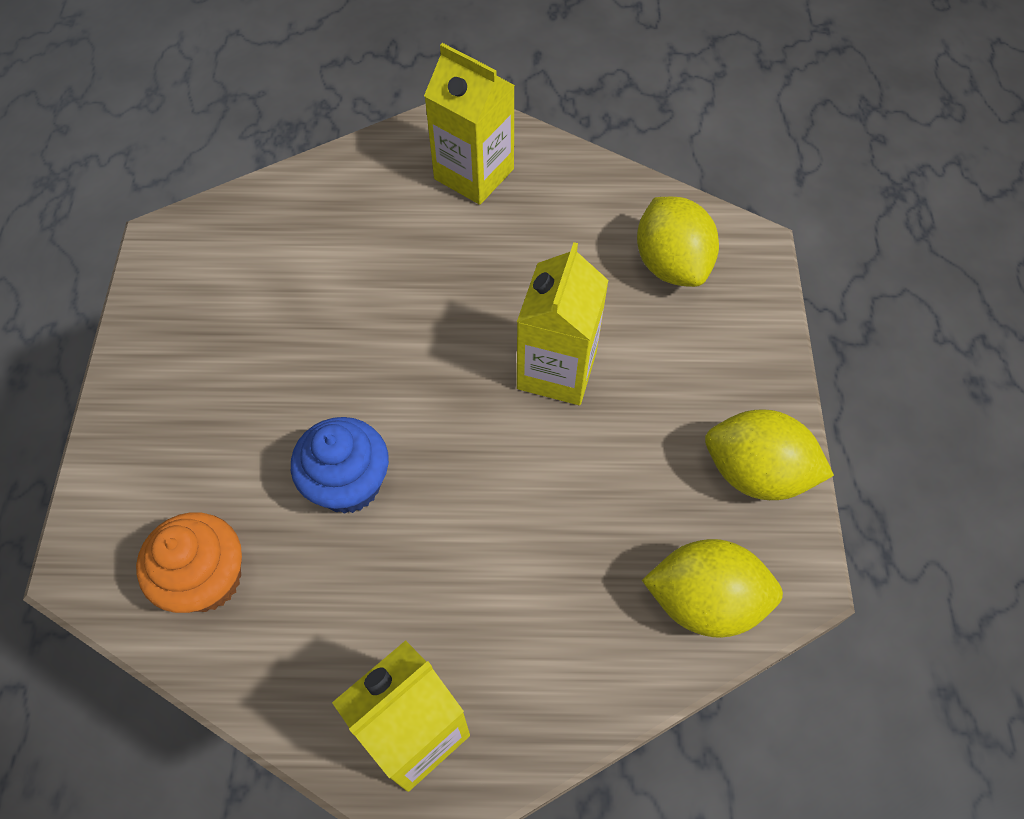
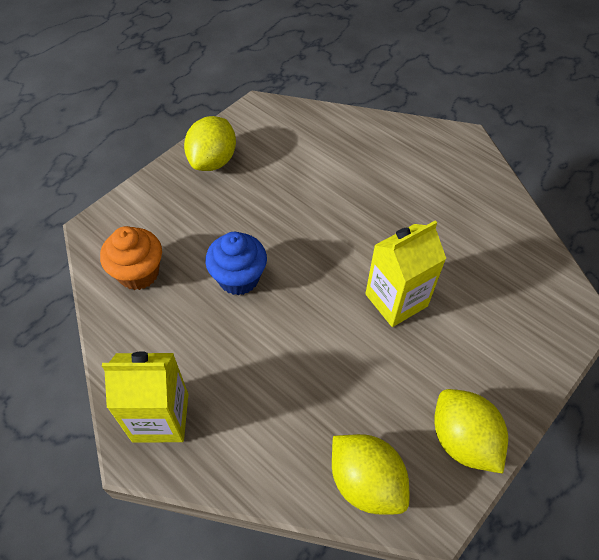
camera: 40 degrees right, 5 degrees down
yellow carton [424,43,515,205] -> none
yellow lemon [637,196,719,287] -> yellow lemon moved to [184,116,236,171]

